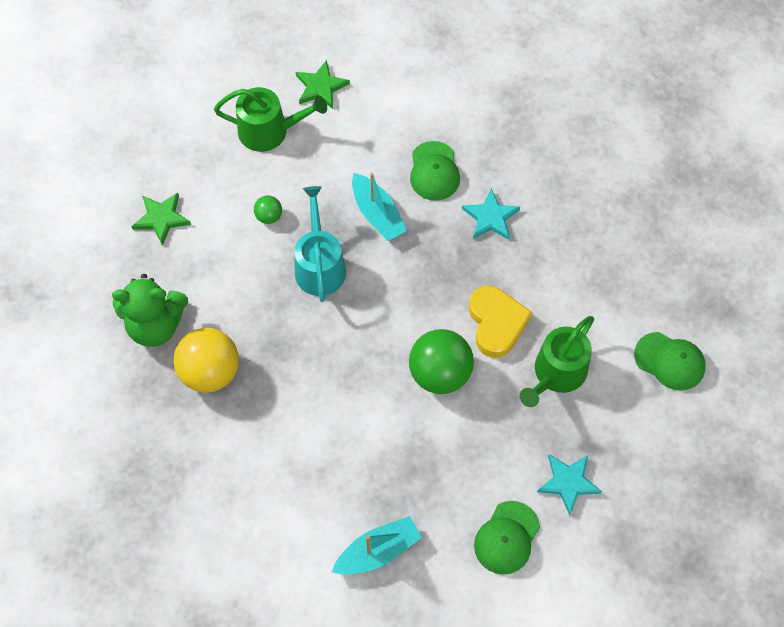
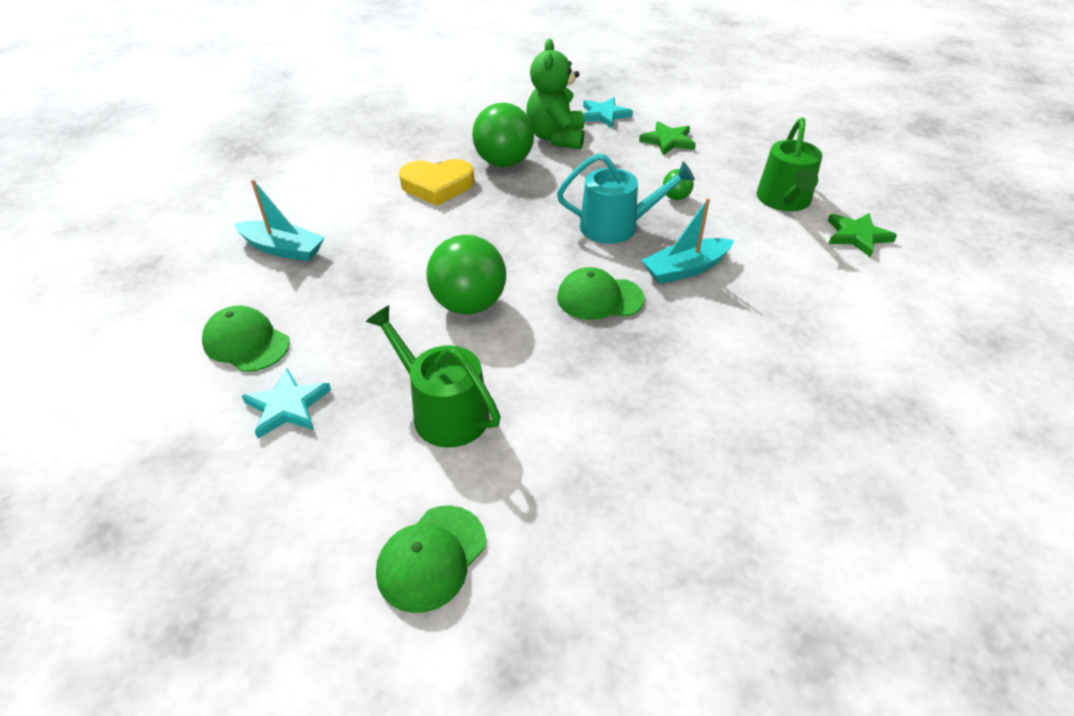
camera: 95 degrees right, 20 degrees down
yellow ball [174,328,239,393] -> green ball [472,103,534,167]
turquoise boat [332,516,422,575] -> turquoise boat turned 45 degrees counterclockwise [234,179,325,261]
green cap [410,141,460,201] -> green cap moved to [557,267,645,320]
turquoise star [462,189,520,240] -> turquoise star moved to [583,97,633,128]
yellow heart [469,286,532,358] -> yellow heart moved to [399,159,474,206]

